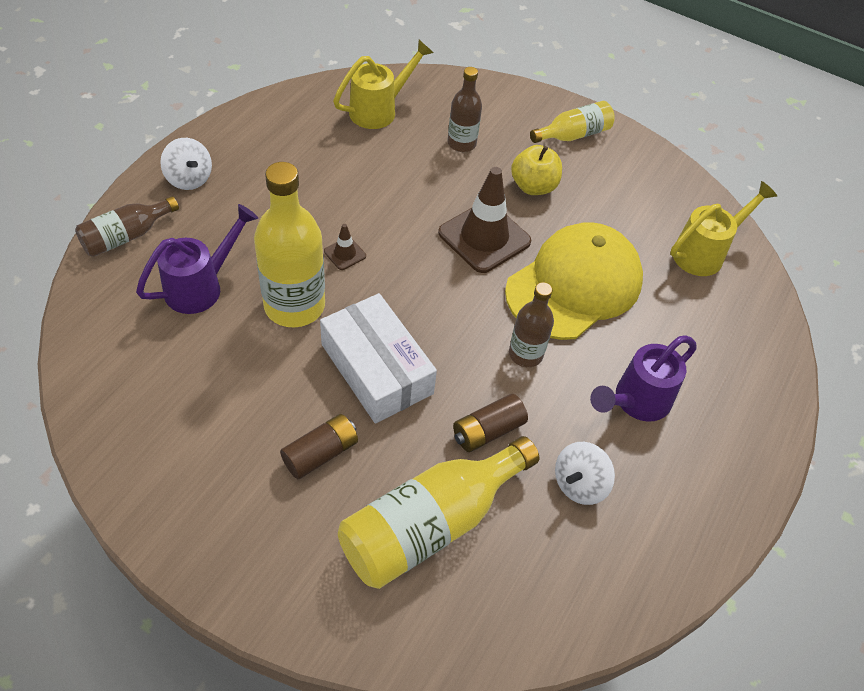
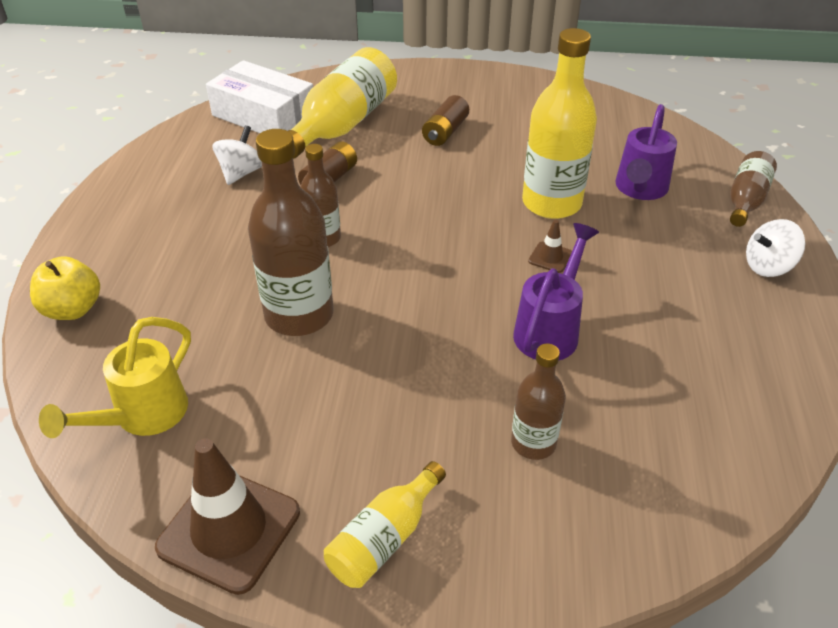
camera: 160 degrees right, 10 degrees down
white spinning top [160,138,212,190] -> white spinning top turned 45 degrees counterclockwise [746,219,805,277]
white box [320,293,437,423] -> white box moved to [206,60,313,133]
yellow watering can [333,40,433,129] -> none
brown traffic cone [438,167,531,273] -> brown traffic cone moved to [155,439,300,595]
yellow cap [505,222,643,340] -> brown bottle [248,129,334,336]
yellow apple [511,145,562,195] -> yellow apple moved to [30,256,100,320]
purple watering can [590,335,696,422] -> purple watering can moved to [513,223,599,360]

